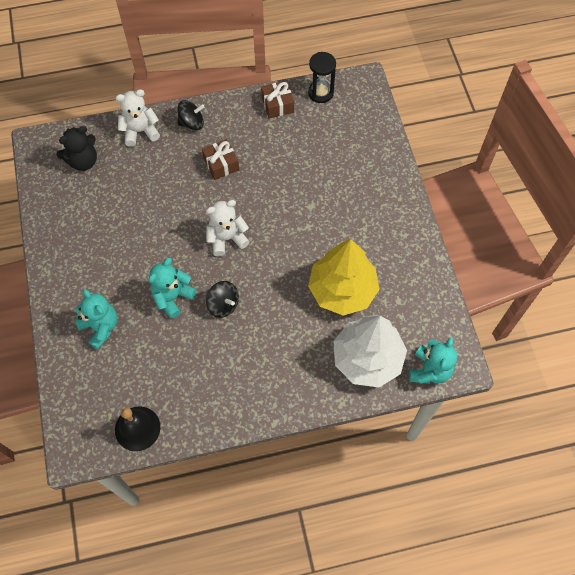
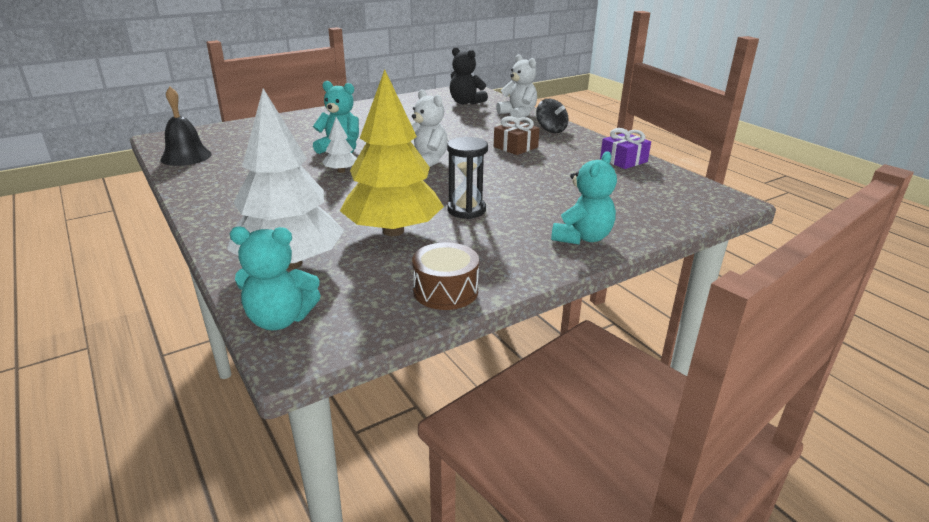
camera: 70 degrees right, 35 degrees down
turquoise teddy bear [75,289,117,350] -> turquoise teddy bear moved to [551,151,617,245]
black spinning top [206,281,239,318] -> white tree [322,117,357,173]
brown gift [261,81,294,118] -> purple gift [600,128,651,169]
black hourglass [308,52,336,103] -> black hourglass moved to [447,137,488,219]
none -> brown drum [412,242,479,310]

